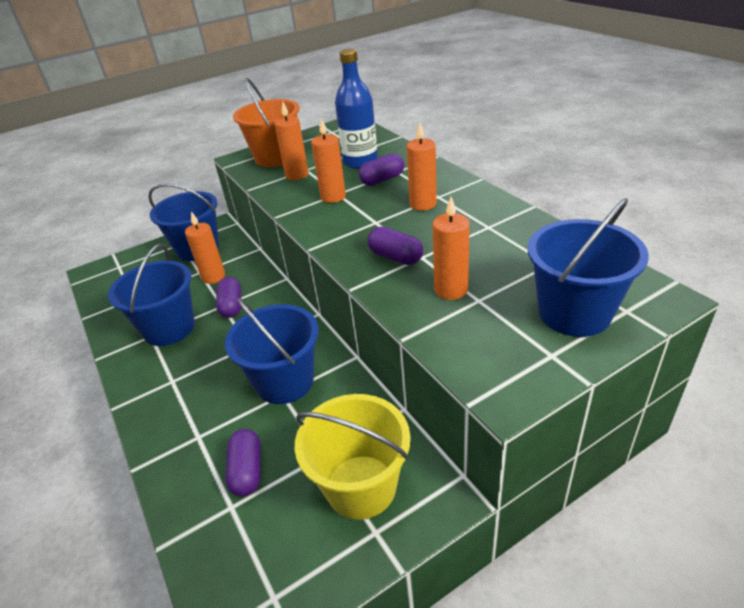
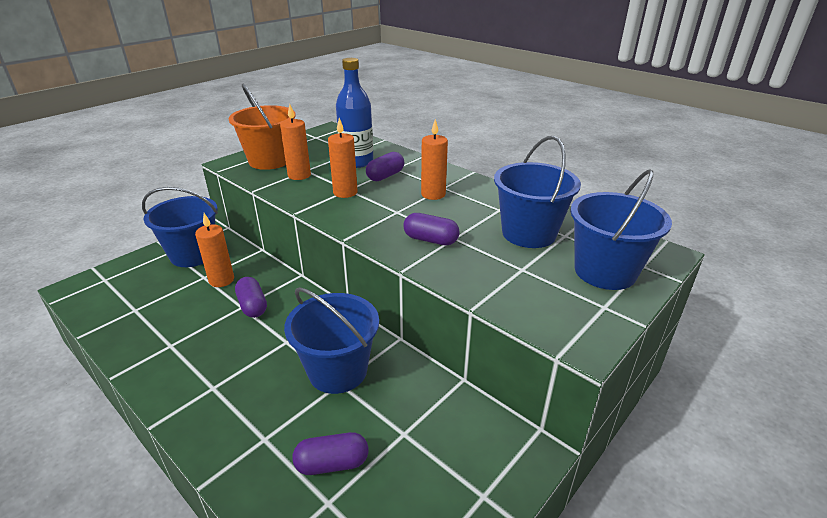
camera: 20 degrees left, 5 degrees down
blue bucket [108,243,195,346] -> blue bucket moved to [494,136,581,248]
purple capsule [225,429,261,497] -> purple capsule turned 75 degrees counterclockwise [292,432,369,475]
yellow bucket [295,394,411,520] -> none
orange candle [433,197,470,300] -> none

